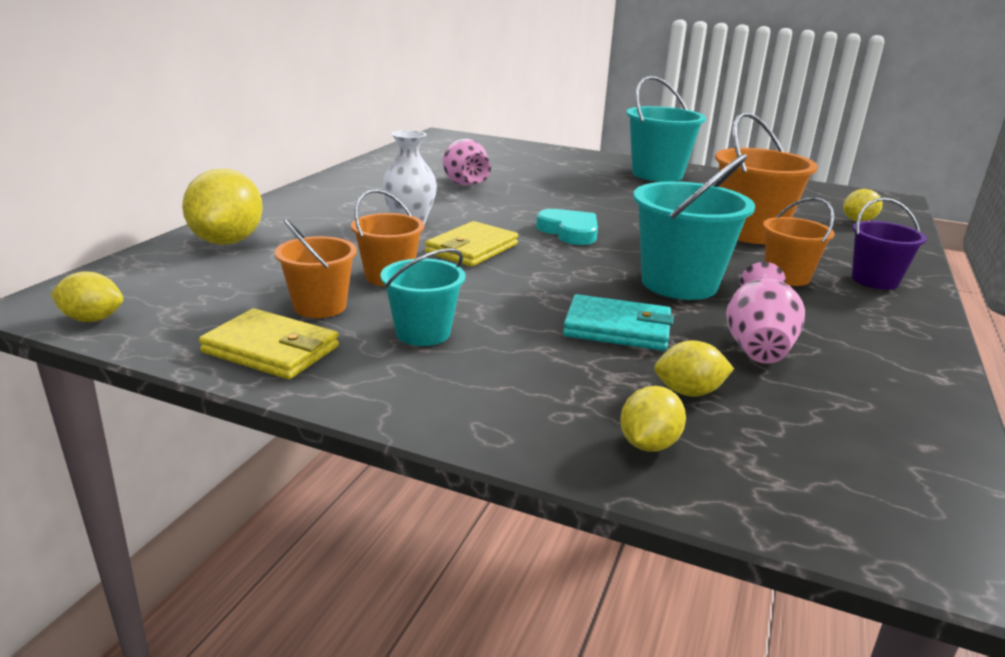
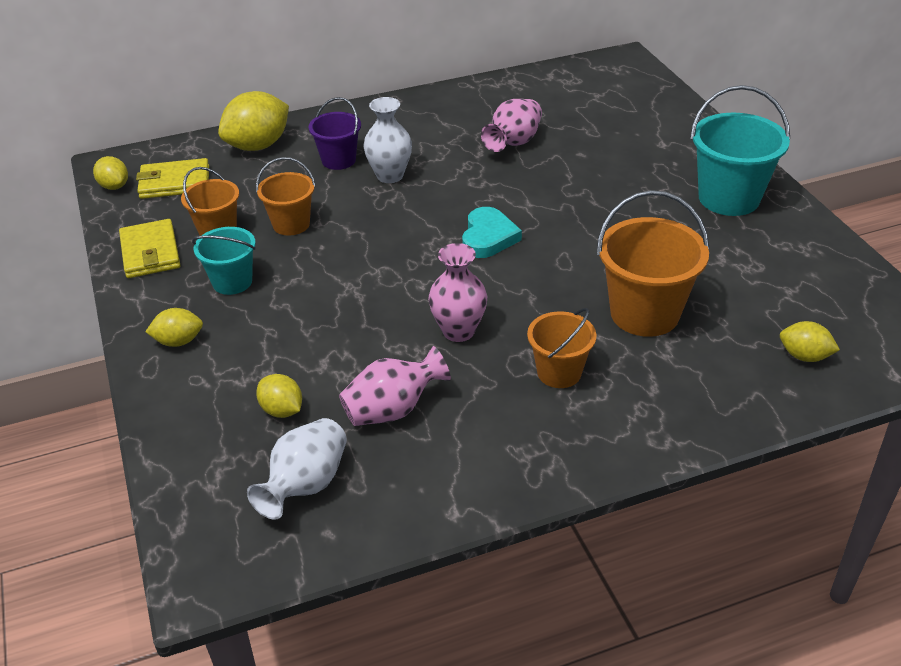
camera: 50 degrees right, 15 degrees up
yellow wallet [425,221,518,267] -> yellow wallet moved to [136,158,209,199]
turquoise wallet [563,294,674,351] -> none
yellow lemon [620,386,686,452] -> yellow lemon moved to [145,308,203,347]
turquoise bucket [633,154,755,300] -> pink vase [428,243,487,342]
purple bucket [852,198,927,290] -> purple bucket moved to [308,97,361,170]
none -> white vase [247,418,347,520]

